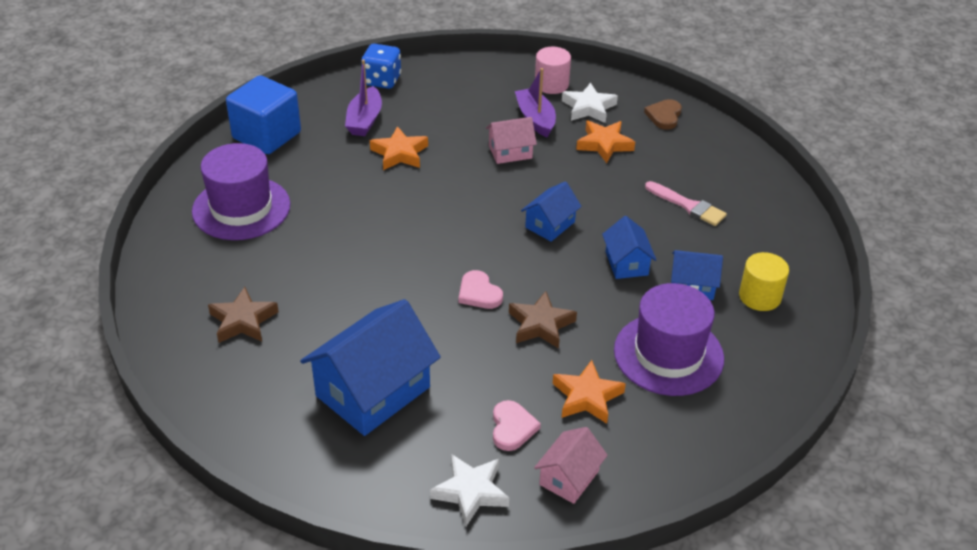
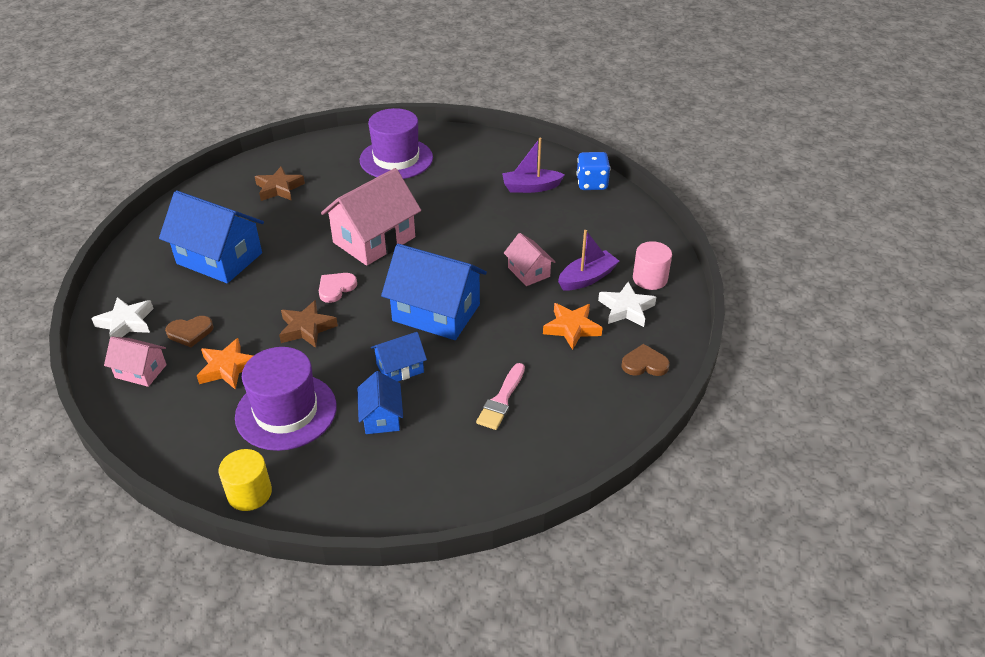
camera: 75 degrees right, 0 degrees up
blue cube [226,75,301,154] -> none
orange star [370,126,428,170] -> none
pink heart [493,400,541,451] -> brown heart [165,316,214,347]
blue house [521,181,582,242] -> blue house [381,244,487,340], size x1.93
yellow cylinder [739,252,789,311] -> yellow cylinder moved to [218,449,272,511]
none -> pink house [321,168,421,266]

